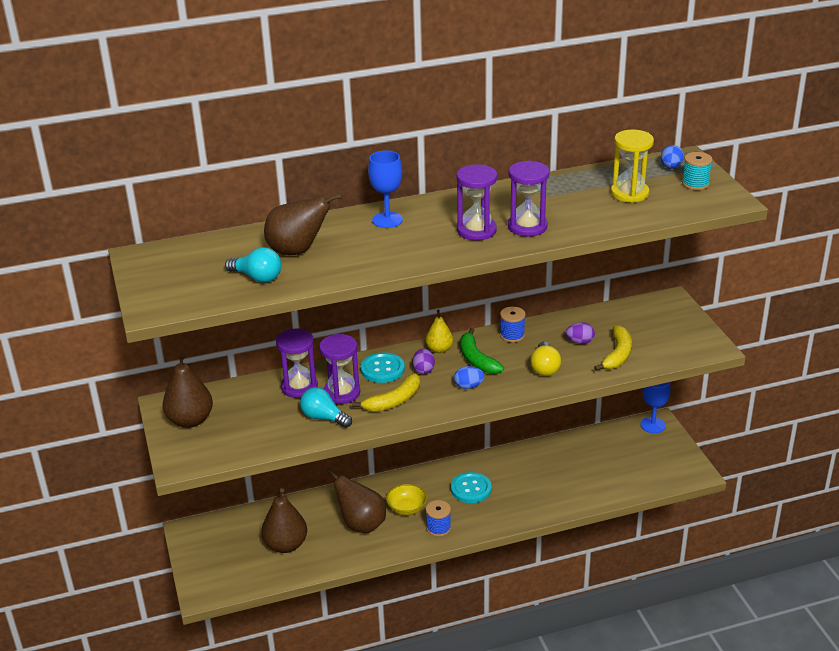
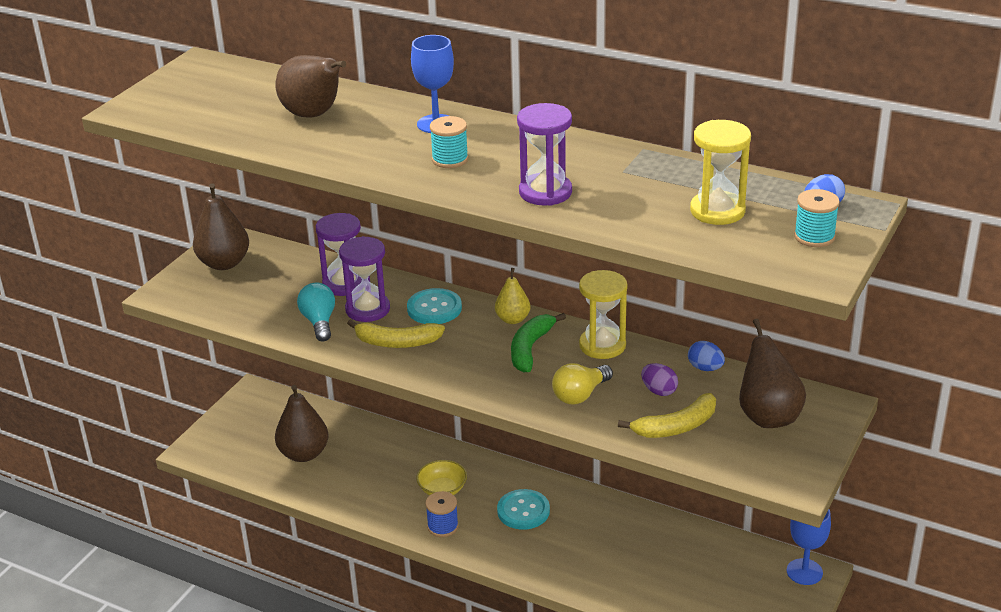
camera: 45 degrees right, 0 degrees up
turquoise light bulb [225,247,281,283] -> none
brown pear [326,468,386,533] -> brown pear moved to [739,319,806,428]
purple egg [413,349,435,374] -> none
blue egg [454,366,484,389] -> blue egg moved to [688,341,725,371]
purple hourglass [456,165,497,241] -> none
blue spool [500,306,526,343] -> yellow hourglass [579,270,628,359]
none -> turquoise spool [430,116,468,168]

